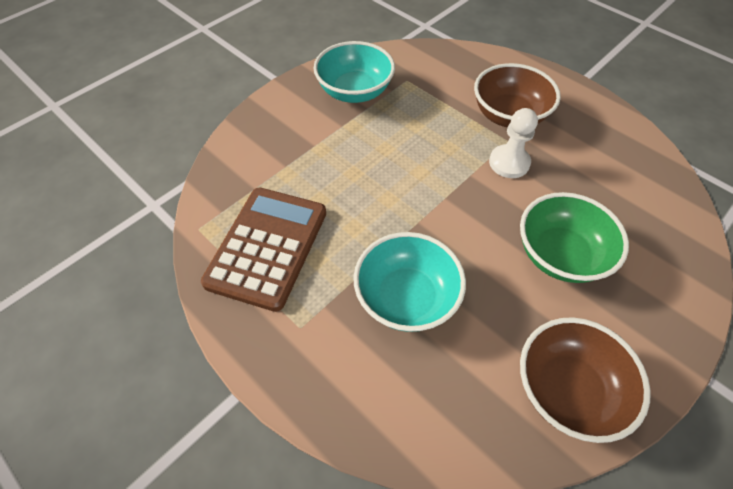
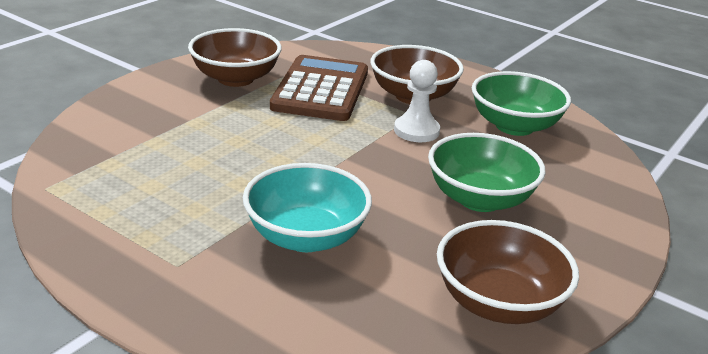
camera: 10 degrees left, 25 degrees down
brown calculator [201,188,326,312] -> brown calculator moved to [270,55,368,121]
turquoise bowl [313,41,395,103] -> brown bowl [188,28,282,87]
none -> green bowl [472,71,571,136]

